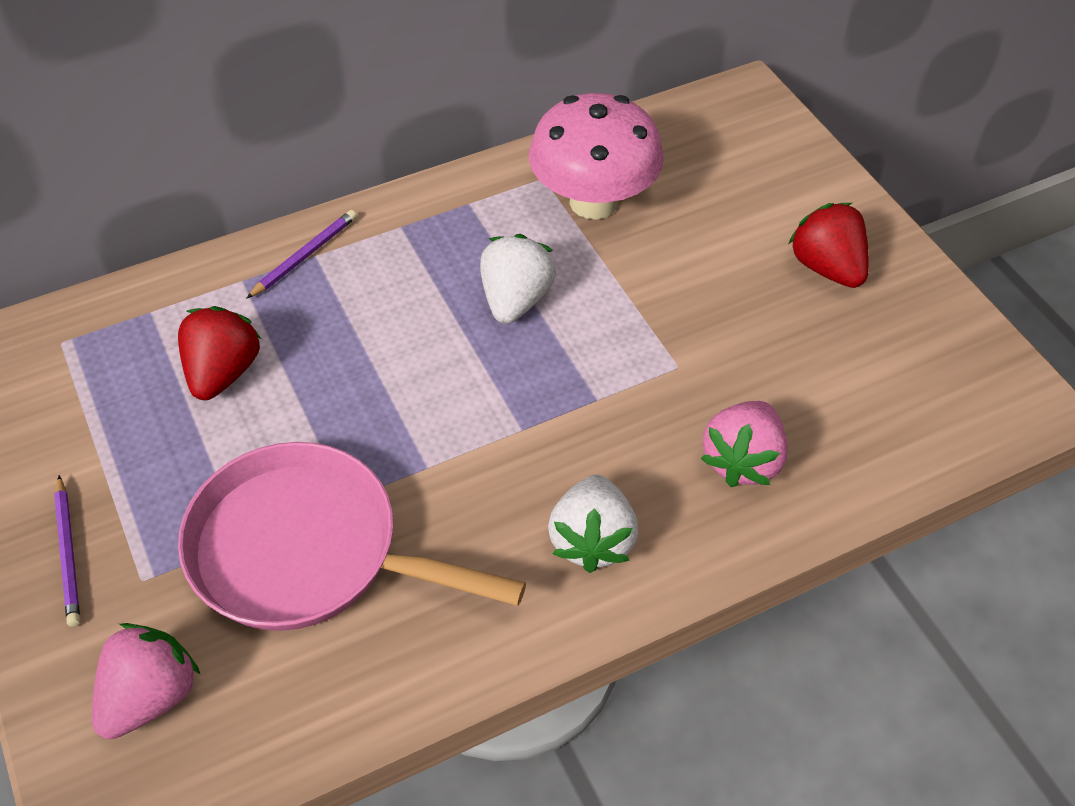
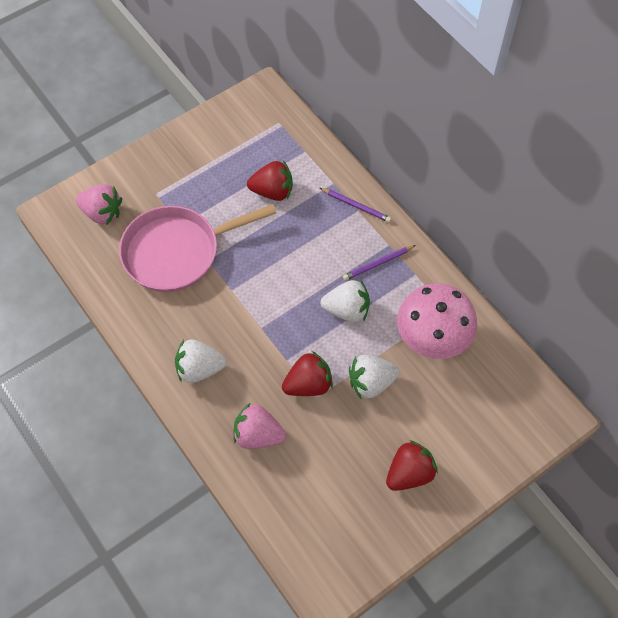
camera: 80 degrees right, 10 degrees up
purple pencil [54,475,80,627] -> purple pencil moved to [343,245,416,281]
pink pan [178,442,526,631] -> pink pan turned 120 degrees counterclockwise [119,204,276,292]
none -> red strawberry [282,351,333,396]
none -> white strawberry [349,355,399,400]

